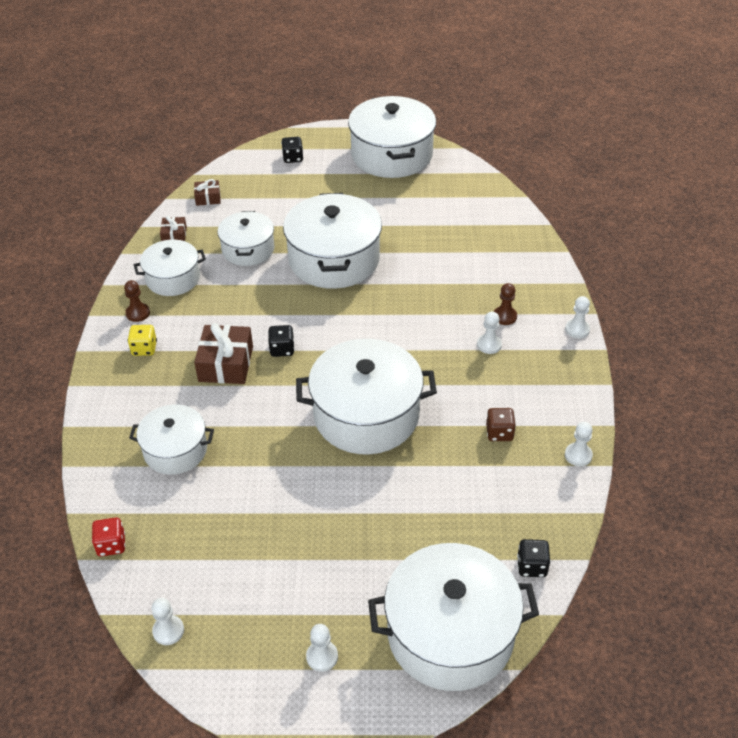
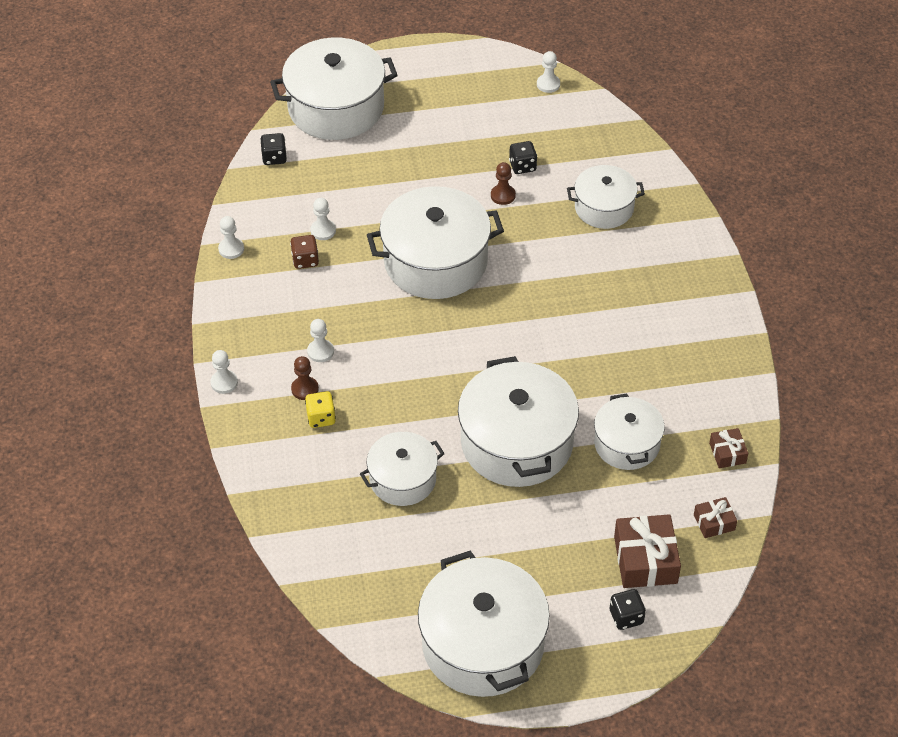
camera: 170 degrees right, 5 degrees up
red dice [92,517,125,557] -> none
brown pawn [124,280,150,322] -> brown pawn moved to [491,162,516,205]
yellow dice [128,325,157,356] -> yellow dice moved to [305,391,336,428]
white pot [134,240,206,296] -> white pot moved to [360,432,445,506]
brown gift [194,323,253,384] -> brown gift moved to [614,514,681,588]
black dice [268,325,294,357] -> black dice moved to [509,141,537,174]
white pawn [306,624,338,672] -> white pawn moved to [310,198,336,240]

